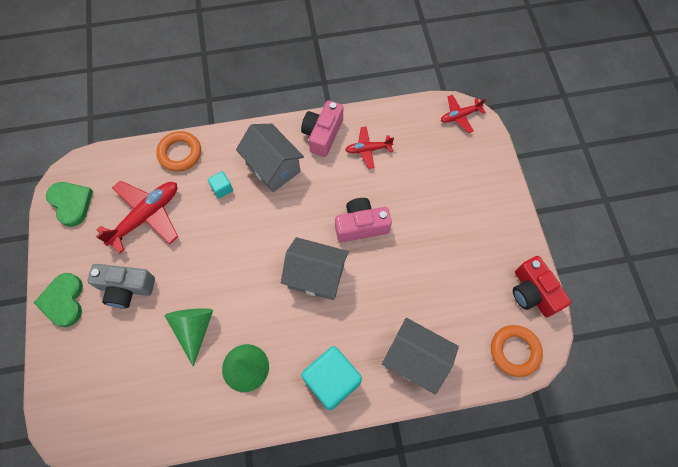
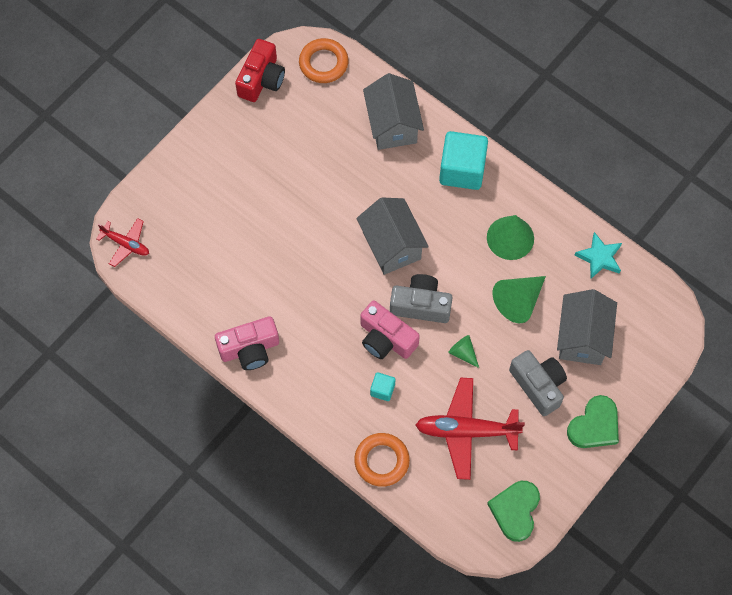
camera: 130 degrees left, 0 degrees up
grey house [236,124,304,192] -> grey house moved to [557,289,617,365]
pink camera [335,198,392,242] -> pink camera moved to [360,301,420,359]
red plane [345,126,394,169] -> none
none -> grey camera [390,274,453,323]
none -> green cone [448,335,479,368]
none -> turquoise star [574,232,622,279]

